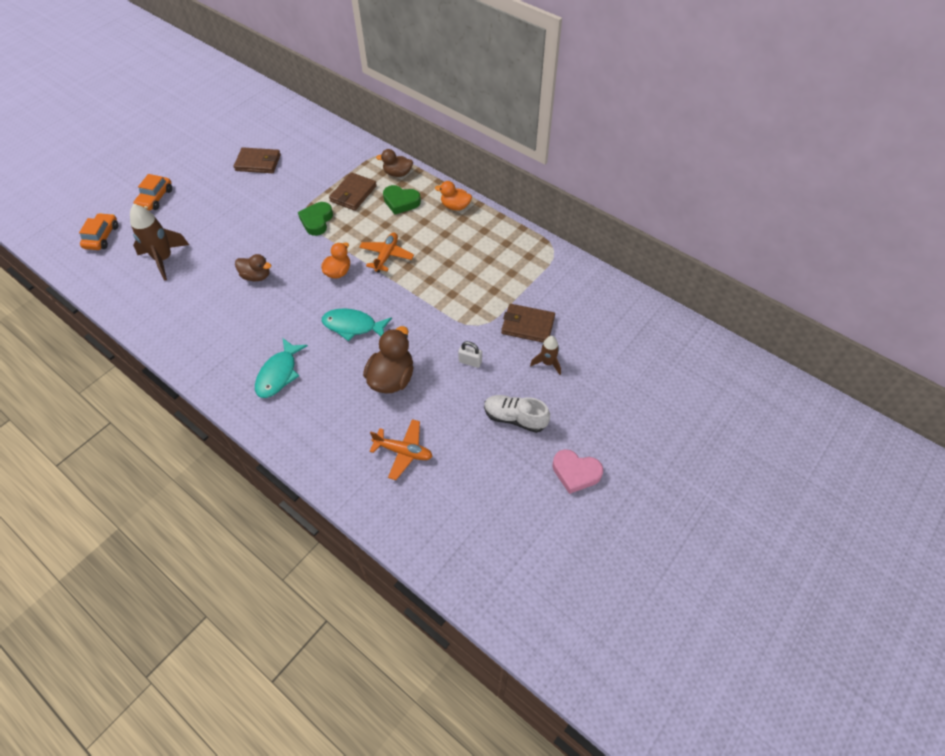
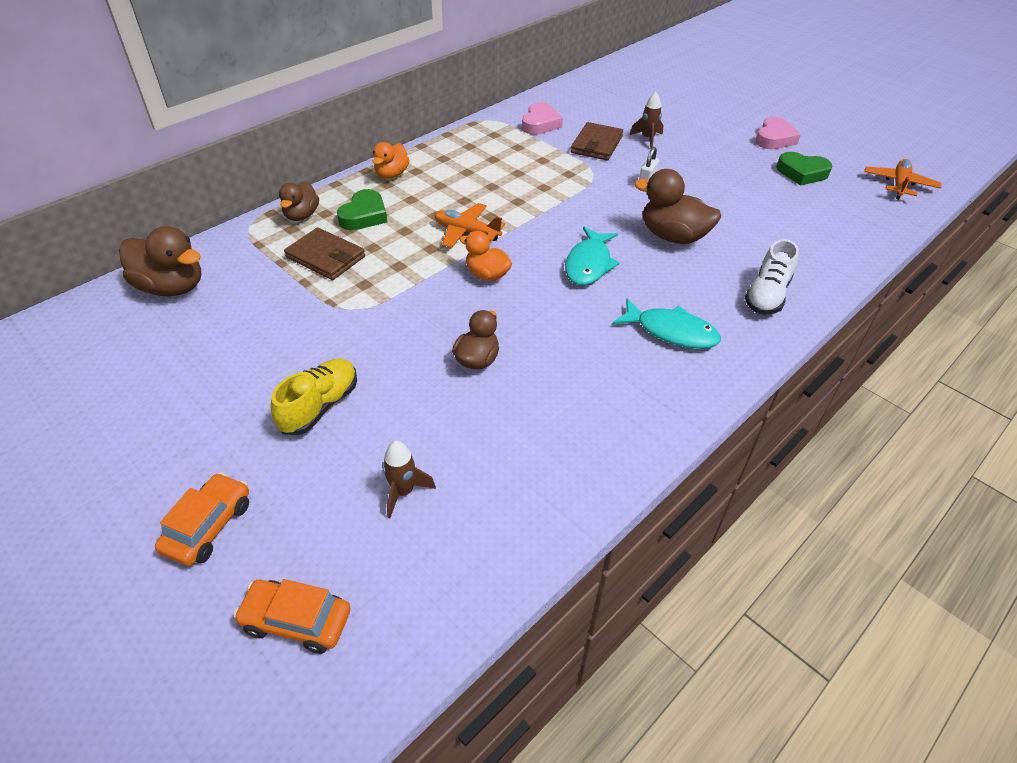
camera: 85 degrees left, 10 degrees down
brown rocket [130,204,189,281] -> brown rocket [382,441,436,518], size x0.56
orange car [133,174,172,210] -> orange car turned 90 degrees counterclockwise [155,473,249,566]
brown wallet [234,147,281,173] -> none
green heart [298,202,333,236] -> green heart moved to [776,152,832,186]
orange plane [370,419,433,480] -> orange plane moved to [864,159,941,200]
white shoe [484,395,550,433] -> white shoe moved to [745,239,799,315]
none -> brown duck [119,226,201,296]
none -> yellow shoe [271,358,357,435]
none -> pink heart [522,102,563,135]

